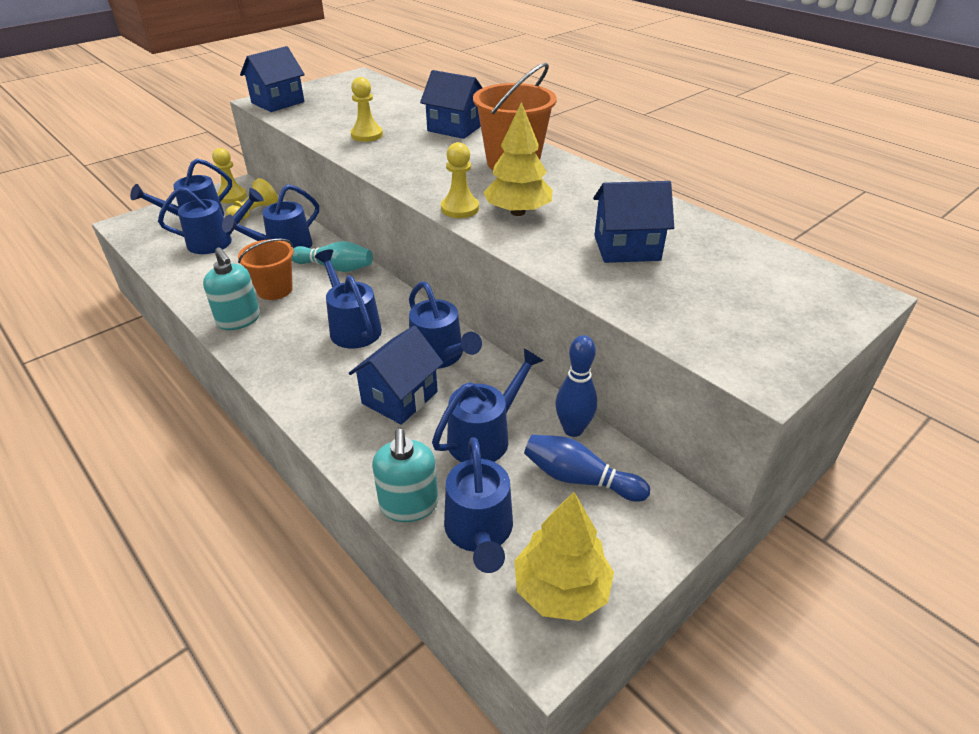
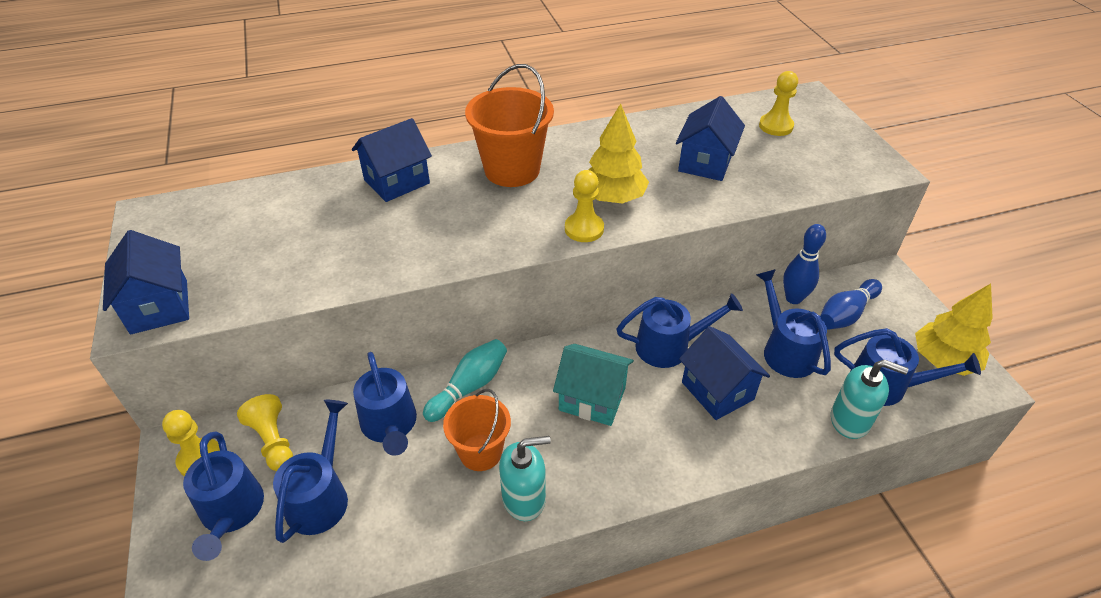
camera: 65 degrees left, 5 degrees up
blue watering can [315,249,382,349] -> turquoise house [553,344,634,426]
yellow pawn [351,77,383,142] -> yellow pawn moved to [759,71,798,136]

